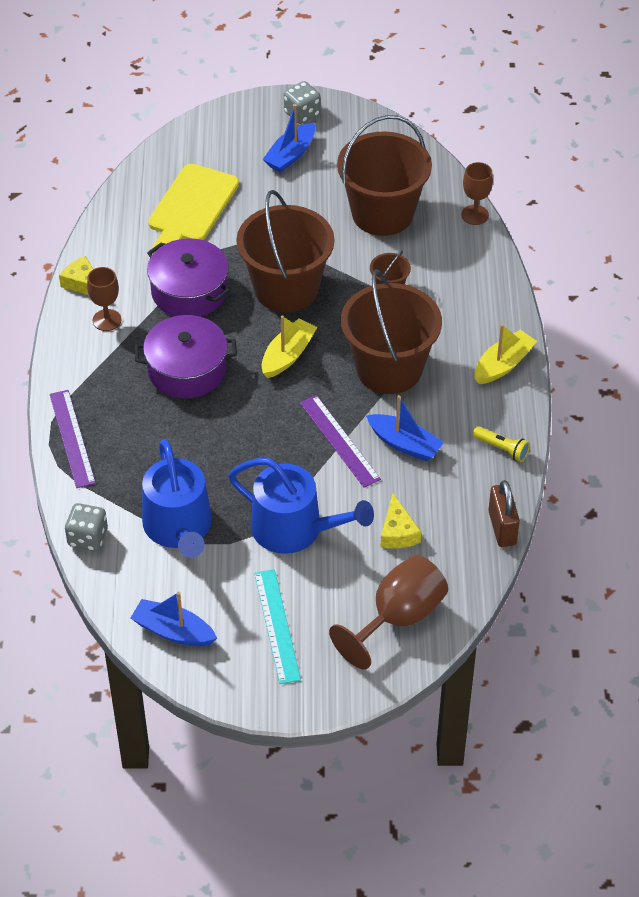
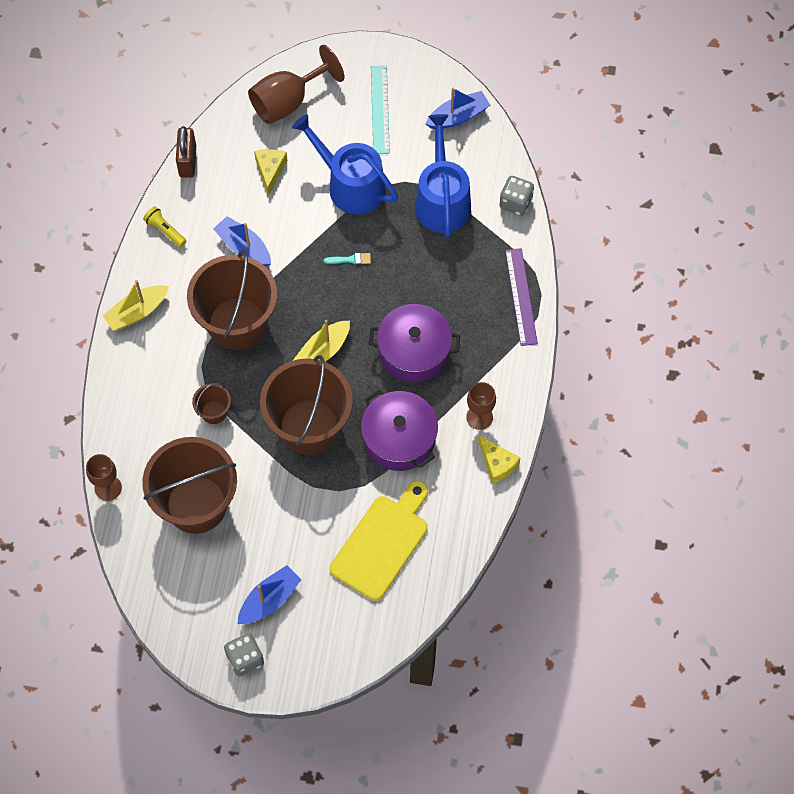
camera: 170 degrees left, 15 degrees up
blue boat [131,592,217,646] -> blue boat turned 60 degrees counterclockwise [426,88,490,129]
purple ruler [300,395,381,488] -> none
none -> turquoise brush [323,253,371,265]

